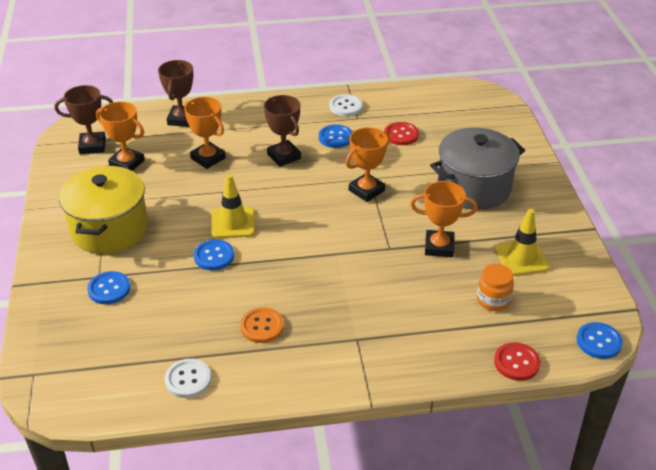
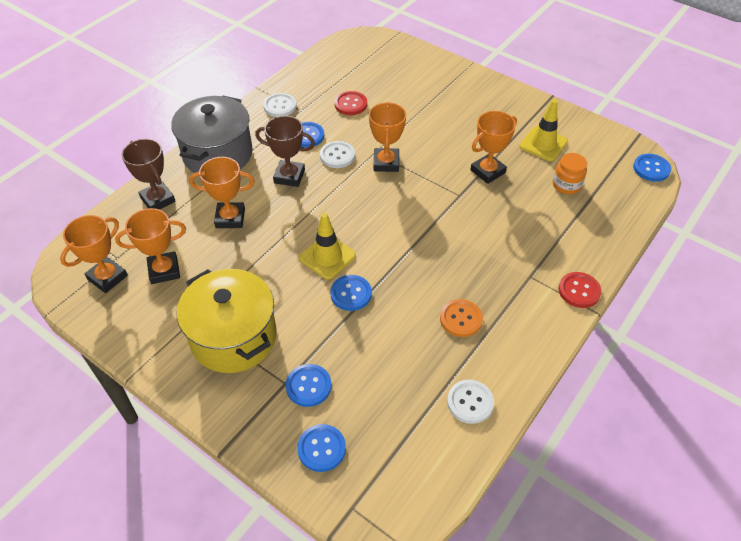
camera: 45 degrees left, 10 degrees up
brown trophy [55,85,113,154] -> orange trophy [60,215,128,293]
grey pot [430,128,525,210] -> grey pot moved to [171,96,253,173]
red button [494,342,541,381] -> red button moved to [559,272,602,308]
none -> blue button [297,424,346,472]
none -> white button [320,141,355,168]

